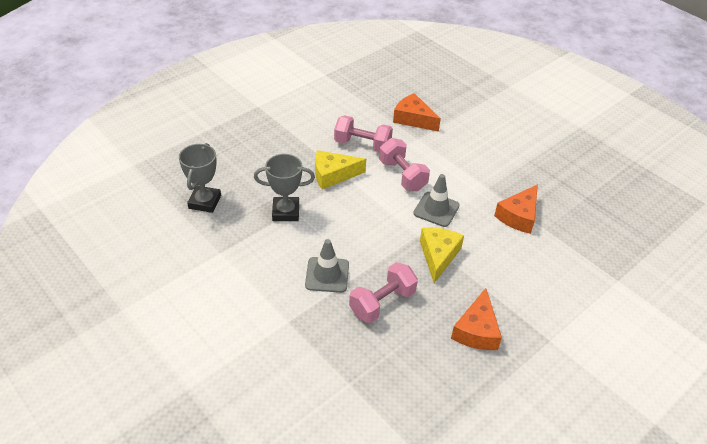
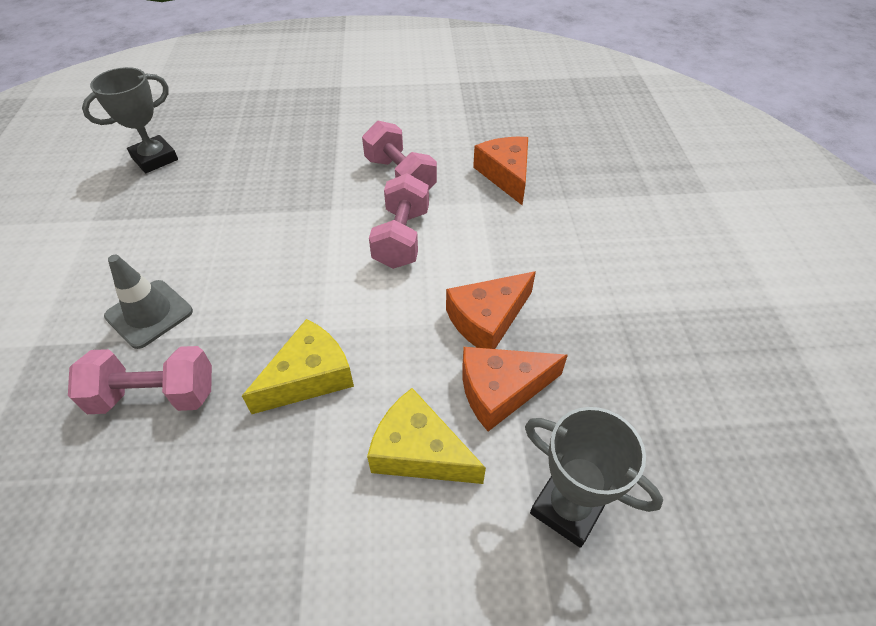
camera: 40 degrees right, 5 degrees up
grey trophy [254,154,315,221] -> grey trophy moved to [525,407,663,548]
yellow cheese [315,150,366,189] -> yellow cheese moved to [367,388,486,484]
grey traffic cone [413,174,460,227] -> none
orange cheese [451,288,502,350] -> orange cheese moved to [446,271,536,349]

